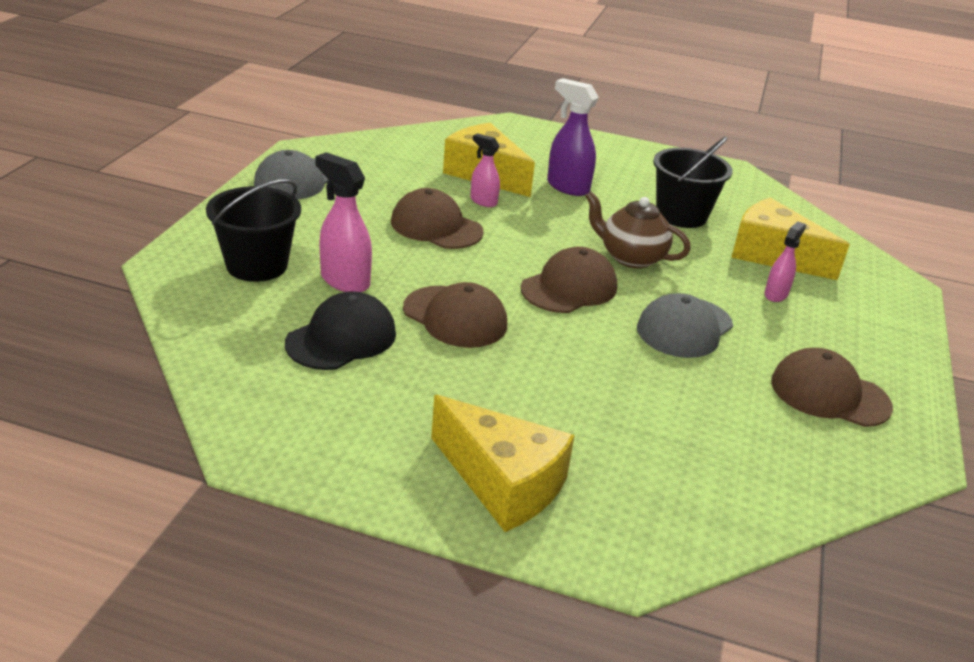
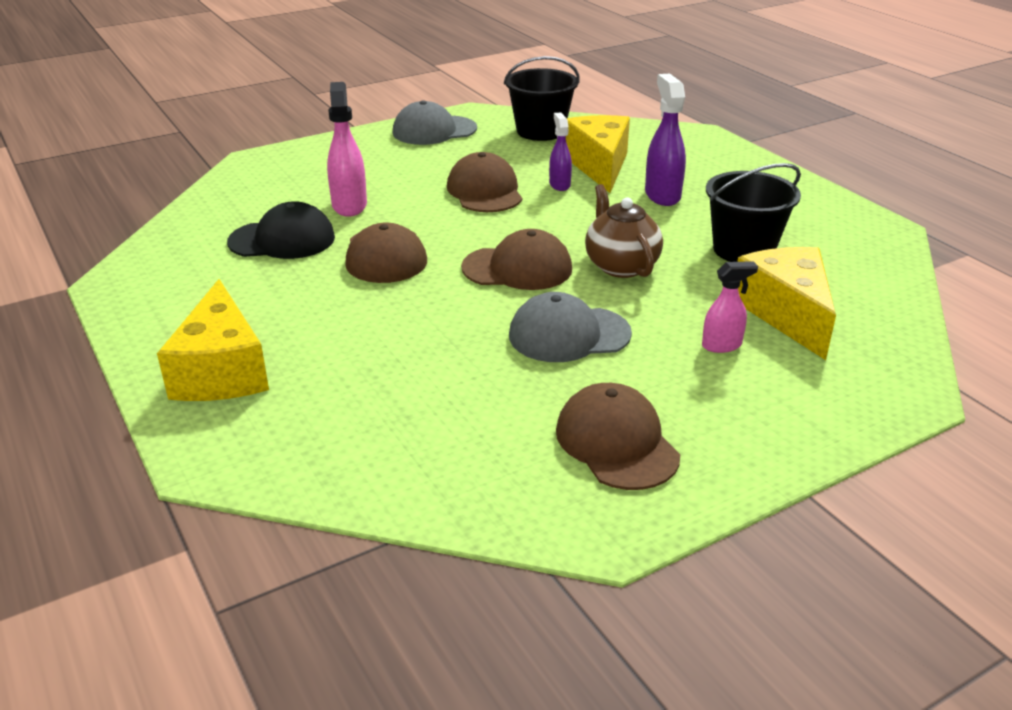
camera: 45 degrees right, 0 degrees up
black bucket [206,179,301,282] -> black bucket moved to [504,56,580,141]
pink spray bottle [470,133,500,207] -> purple spray bottle [549,112,572,191]

